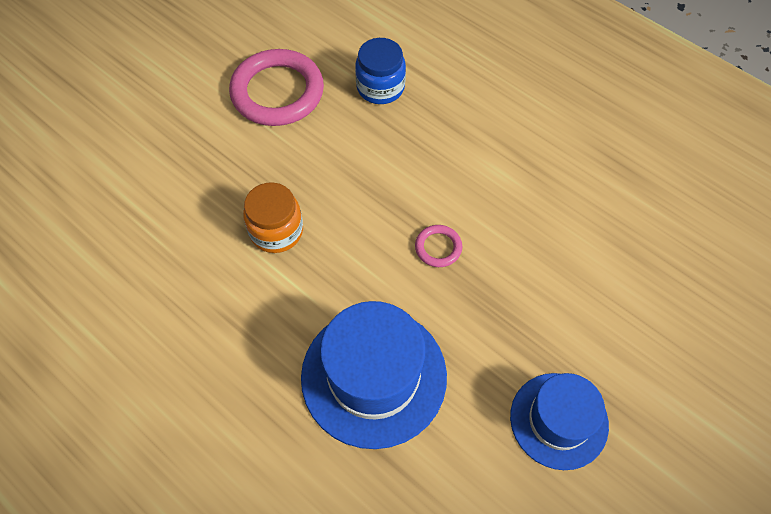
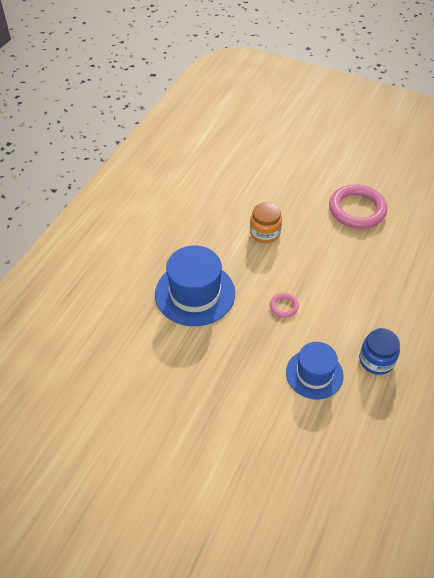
camera: 75 degrees right, 10 degrees down
blue jar [355,38,406,104] -> blue jar moved to [359,328,400,375]
blue hat [510,373,609,470] -> blue hat moved to [286,342,344,400]

